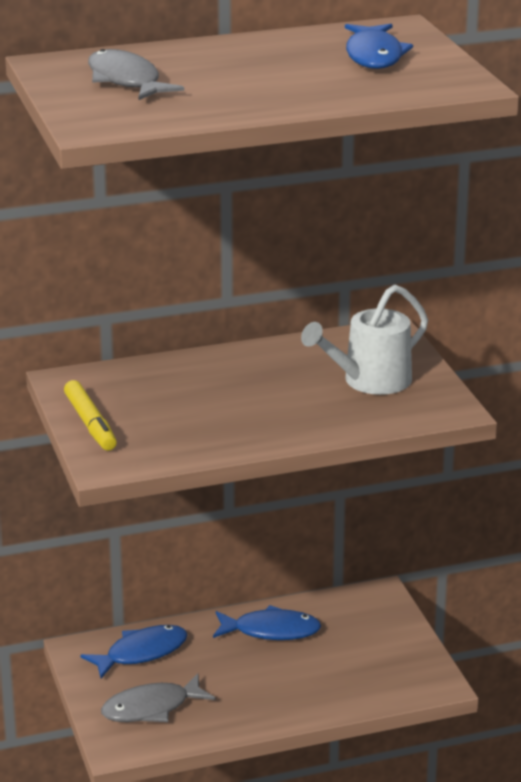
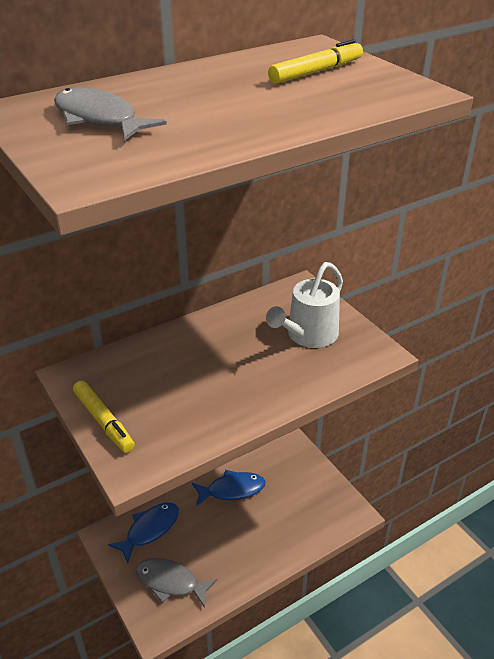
camera: 15 degrees left, 10 degrees up
grey fish [101,674,215,722] -> grey fish turned 60 degrees clockwise [135,558,217,608]
blue fish [345,24,413,69] -> yellow marker [268,39,363,84]

